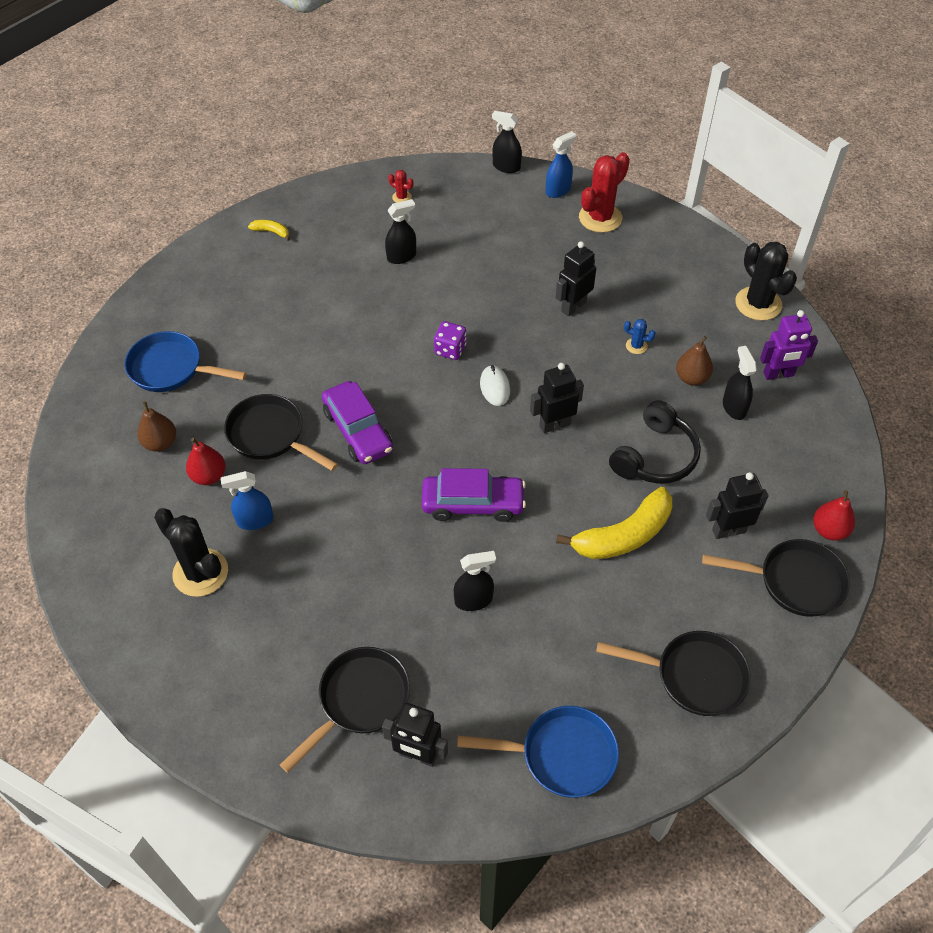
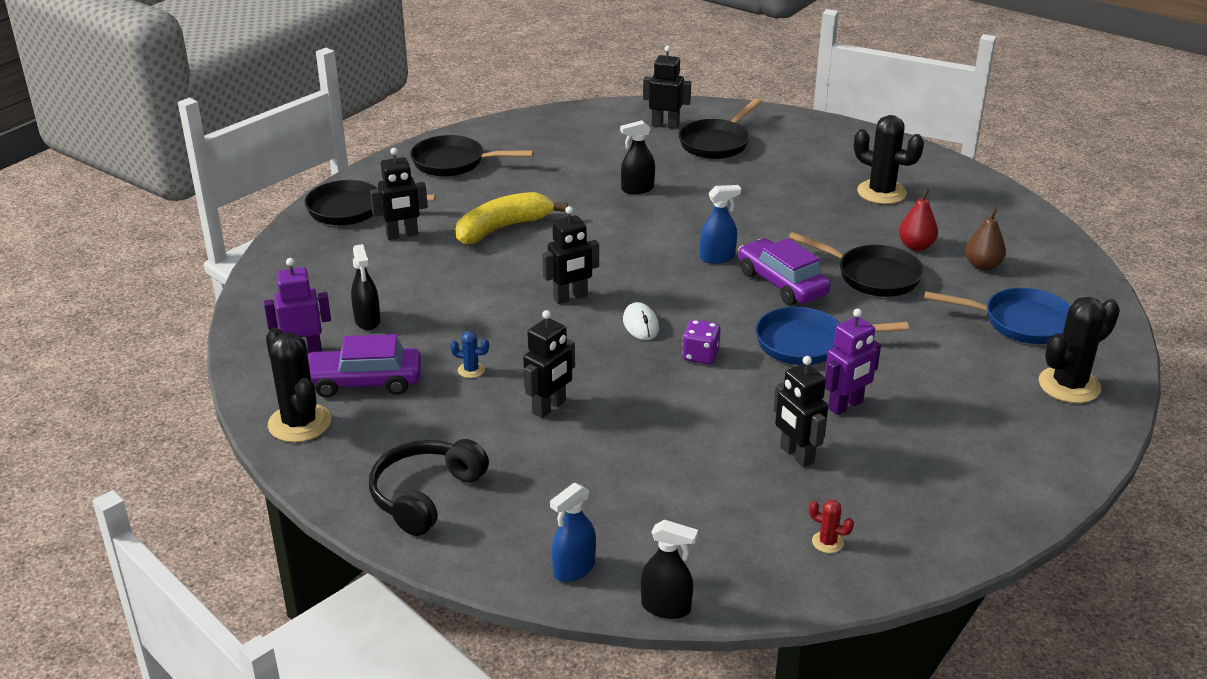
camera: 175 degrees right, 20 degrees down
blue spray bottle [221,471,273,530] -> blue spray bottle moved to [700,185,741,264]
yellow banana [248,220,290,241] -> none
black spray bottle [385,199,416,264] -> black robot [774,356,828,467]
purple car [422,468,526,522] -> purple car moved to [308,334,421,398]
blue pan [457,706,619,798] -> blue pan moved to [755,307,909,365]
red cactus [579,152,630,233] -> none
black headphones [609,400,701,484] -> black headphones moved to [369,439,489,536]
brown pear [676,336,713,385] -> none
red pear [813,490,855,540] -> none
none -> purple robot [825,309,881,415]
none -> black cactus [1039,297,1120,403]

